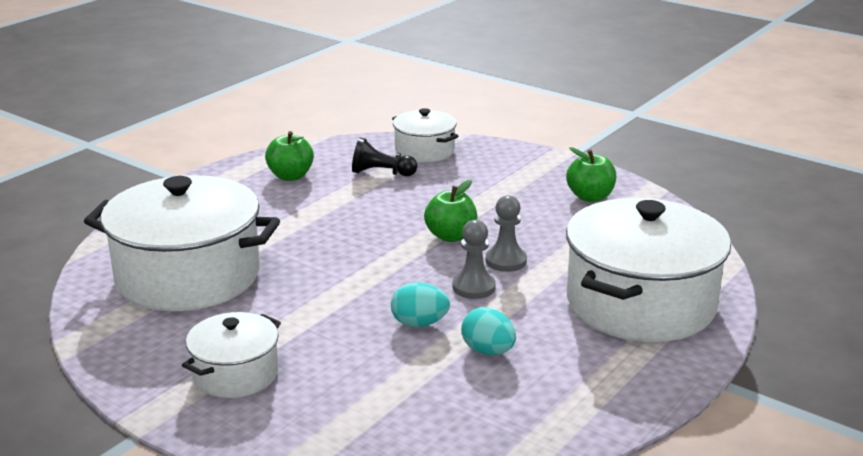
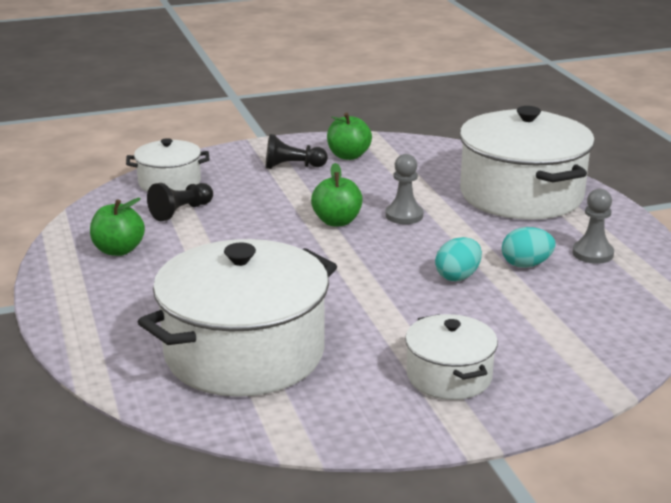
camera: 55 degrees left, 0 degrees up
grey pawn [453,220,496,299] -> grey pawn moved to [572,189,614,264]
none -> black pawn [266,134,328,169]

